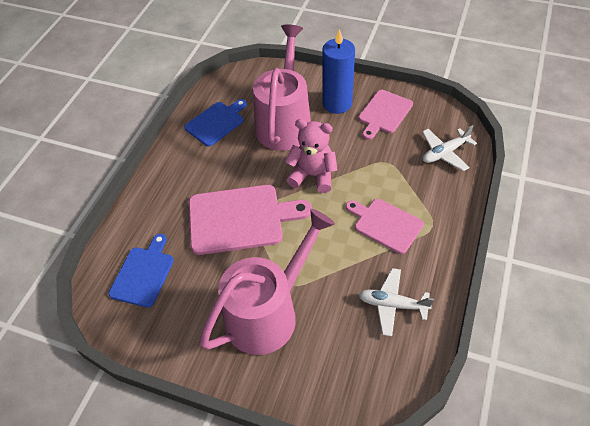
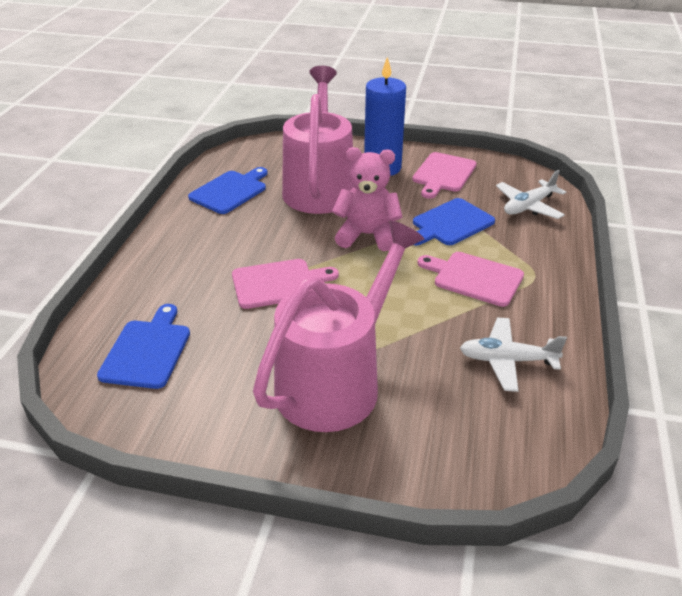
camera: 10 degrees left, 15 degrees down
pink cutting board [189,185,312,255] -> pink cutting board [232,259,339,309], size x0.63
none -> blue cutting board [413,198,495,245]

